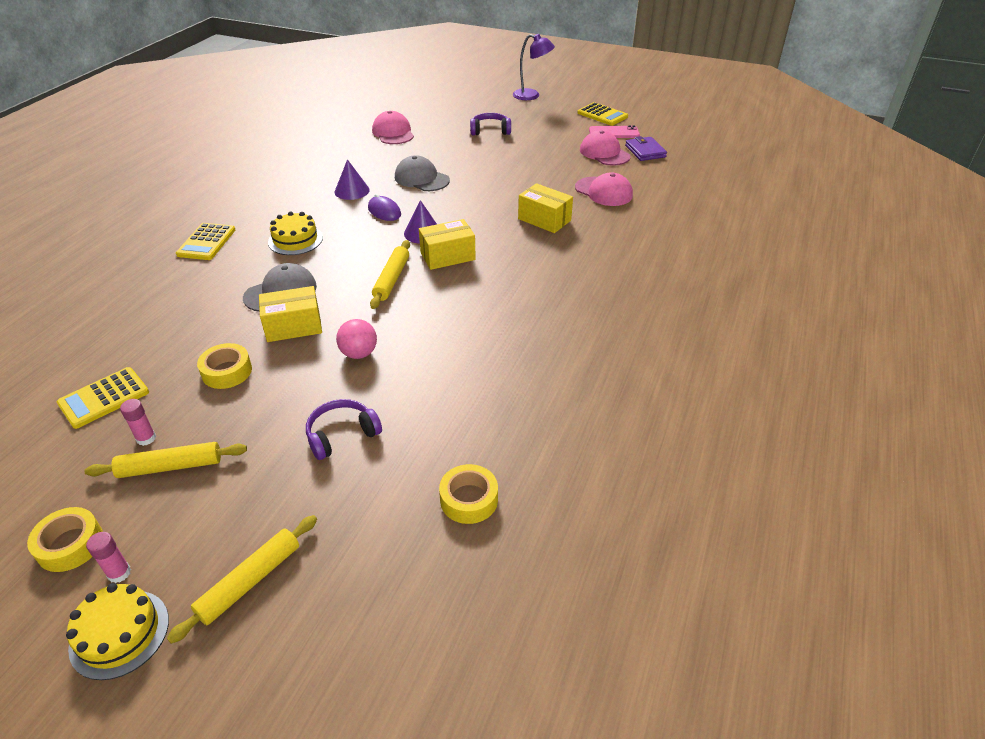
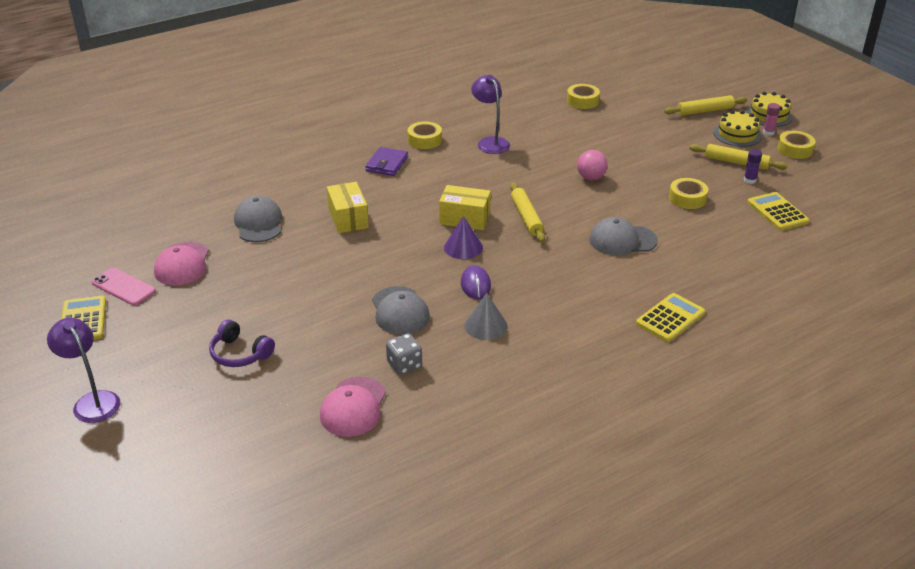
camera: 145 degrees left, 5 degrees down
yellow calculator [57,367,149,429] -> yellow calculator turned 105 degrees counterclockwise [747,192,810,230]
pink glue stick [120,399,156,446] -> purple glue stick [744,149,762,184]
yellow box [259,286,322,342] -> none
yellow cake [268,211,323,255] -> yellow cake moved to [714,110,762,147]
purple headphones [306,399,382,460] -> none
purple cone [334,159,370,200] -> grey cone [464,293,508,340]
yellow rolling pin [370,240,410,309] -> yellow rolling pin turned 60 degrees counterclockwise [510,183,545,242]
pink cap [575,172,633,206] -> grey cap [234,196,282,242]
purple wallet [625,136,667,161] -> purple wallet moved to [365,147,408,176]
none -> grey dice [386,333,422,375]
none -> yellow tape [408,122,442,149]
none -> purple lamp [471,75,510,154]

